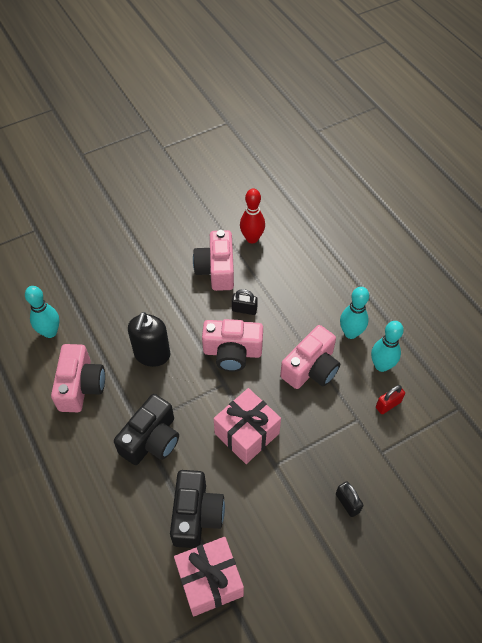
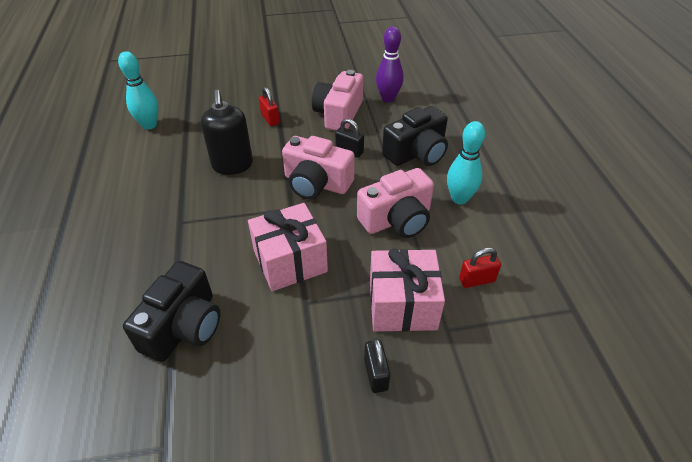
camera: 20 degrees right, 10 degrees down
pink camera [51,344,105,412] -> none
black camera [114,394,179,465] -> black camera moved to [382,106,448,166]
black soap dispenser [128,312,171,367] -> black soap dispenser turned 45 degrees counterclockwise [201,90,253,175]
pink gift [174,537,244,617] -> pink gift moved to [370,248,445,332]
red bowling pin [240,189,265,243] -> purple bowling pin [376,27,404,102]
turquoise bowling pin [371,321,404,372] -> none
none -> red padlock [259,87,280,126]

